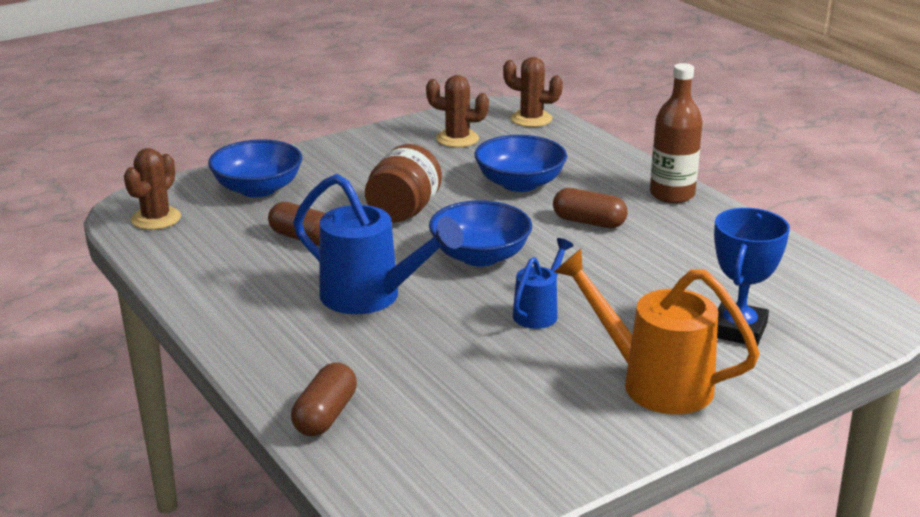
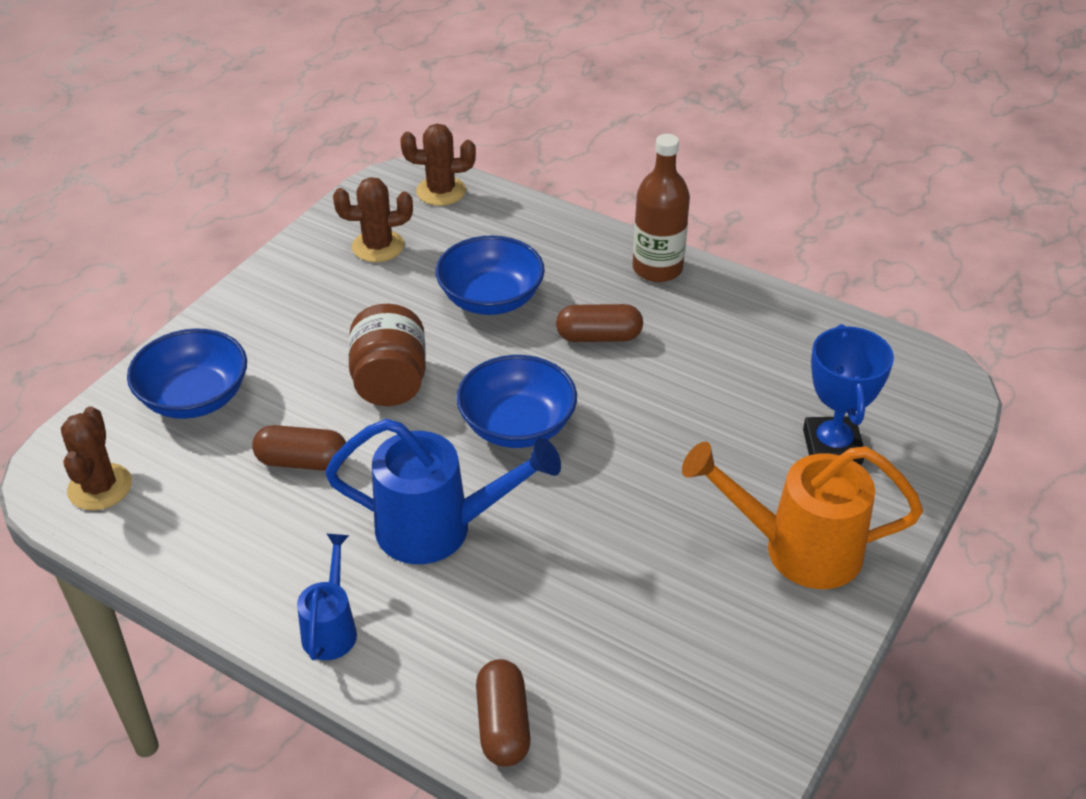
camera: 25 degrees left, 15 degrees up
blue watering can [513,238,574,329] -> blue watering can moved to [297,534,357,660]

